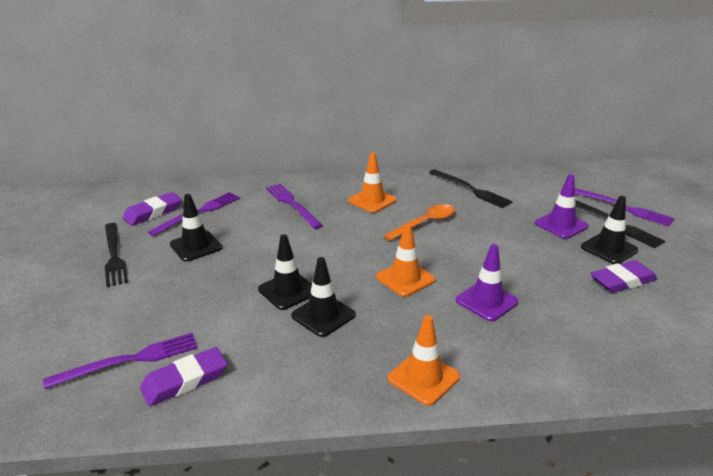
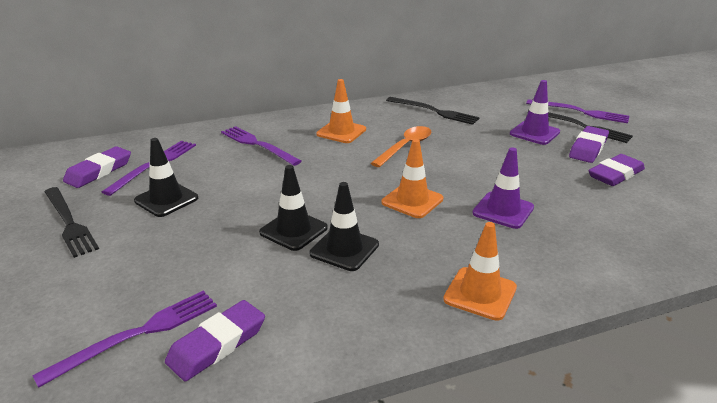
camera: 15 degrees left, 0 degrees up
black traffic cone [581,196,639,264] -> purple eraser [569,126,609,163]

